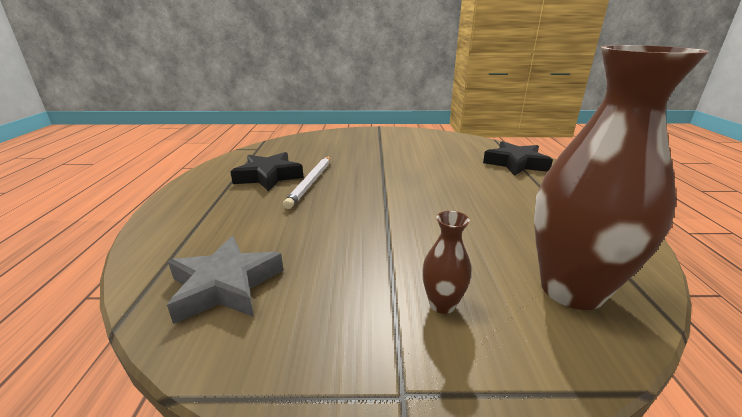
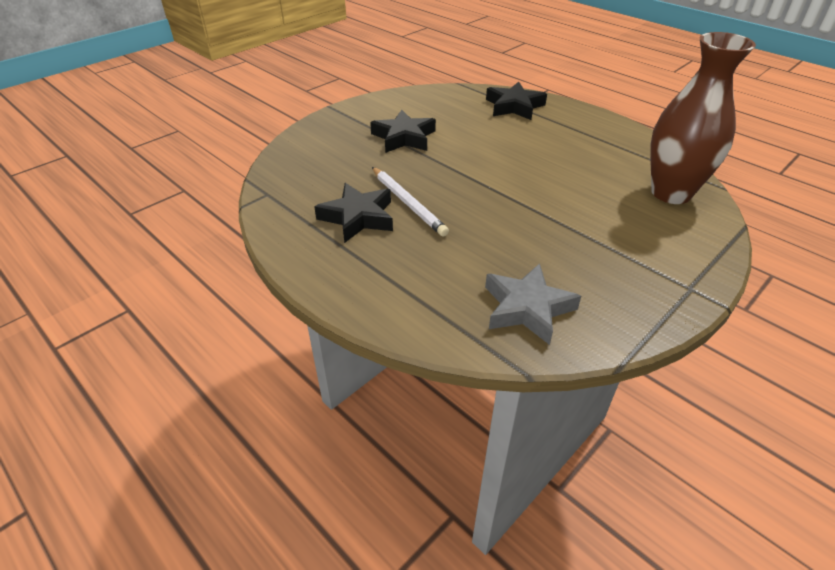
camera: 45 degrees left, 15 degrees up
brown vase [422,211,472,314] -> none
none -> black star [370,110,436,153]

